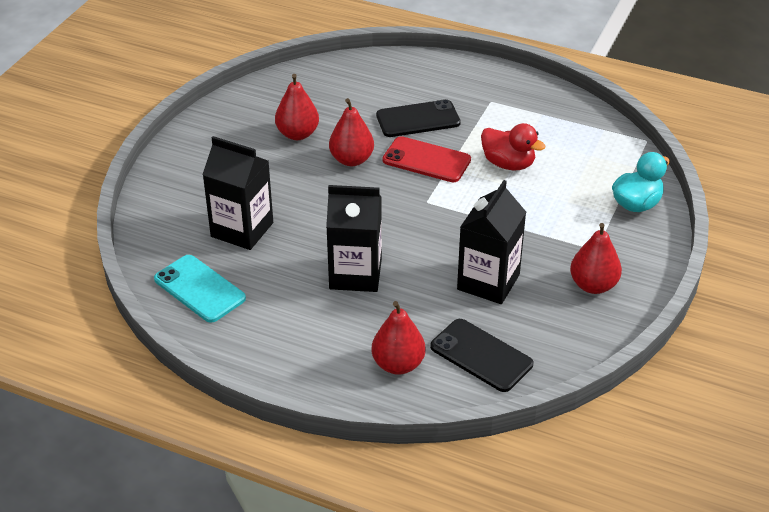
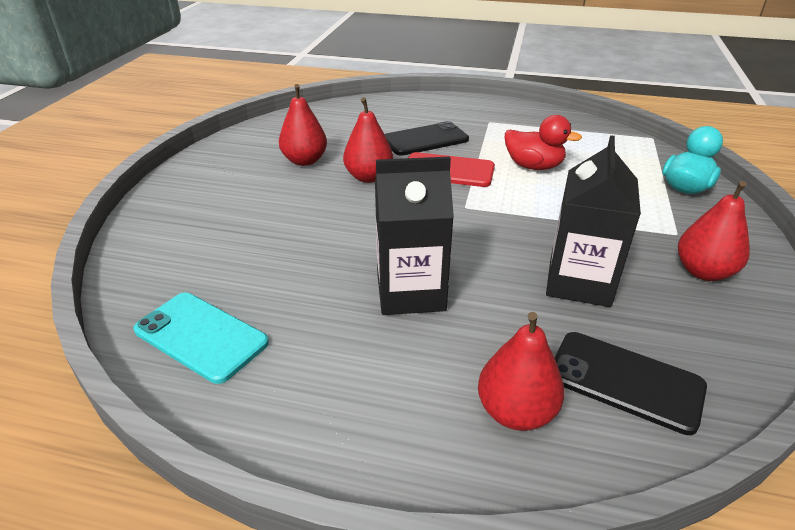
camera: 10 degrees left, 5 degrees down
black carton [202,136,273,250] -> none

